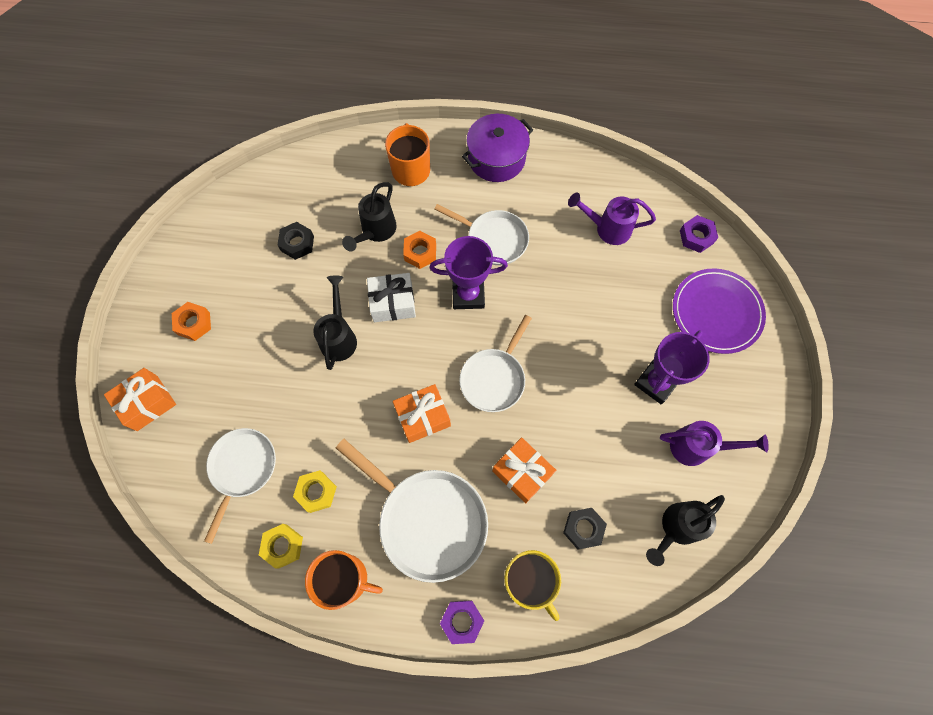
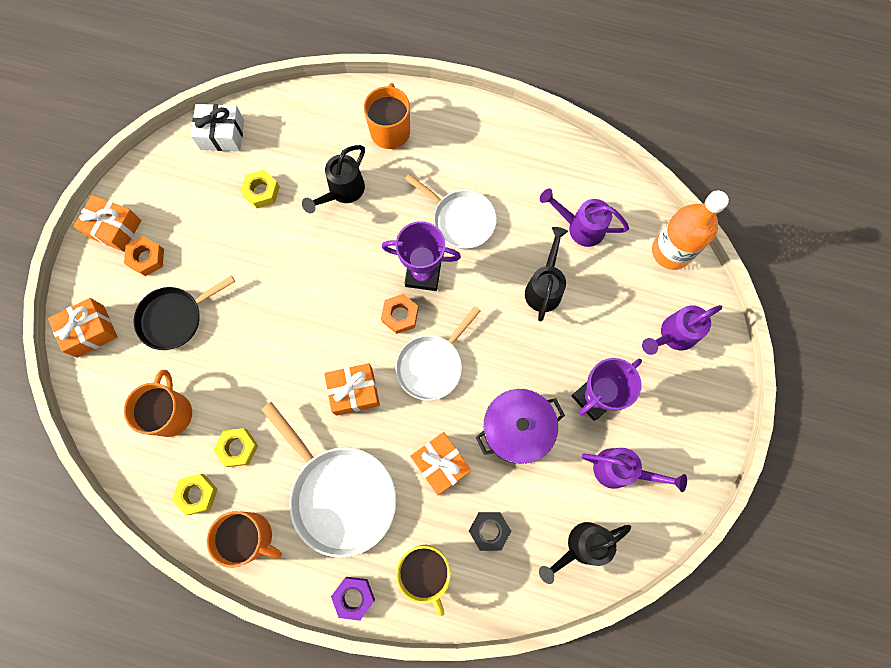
camera: 10 degrees right, 5 degrees up
white pan [204,428,276,544] -> orange mug [124,370,192,437]
black nut [278,222,314,260] -> yellow nut [240,170,280,208]
black watering can [313,275,357,370] -> black watering can moved to [525,227,568,321]
white gift [367,273,416,322] -> white gift moved to [191,104,244,151]
orange nut [403,231,436,269] -> orange nut moved to [381,294,419,334]
purple pot [462,114,533,182] -> purple pot moved to [476,389,565,464]
purple plate [673,268,766,354] -> purple watering can [642,305,722,355]
purple nut [680,215,718,253] -> orange bottle [652,191,729,270]
none -> orange gift [73,195,142,252]
none -> black pan [134,275,235,350]

